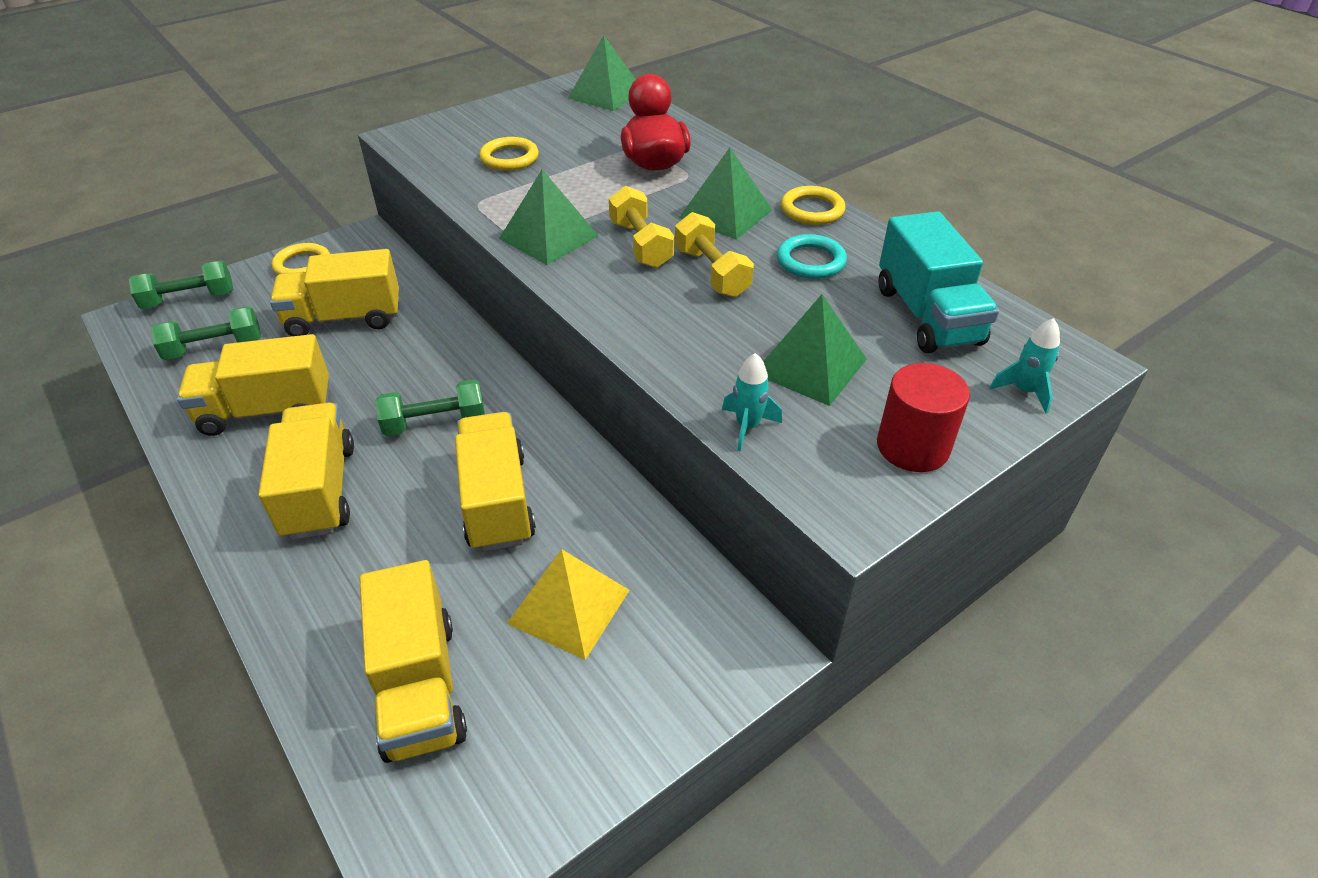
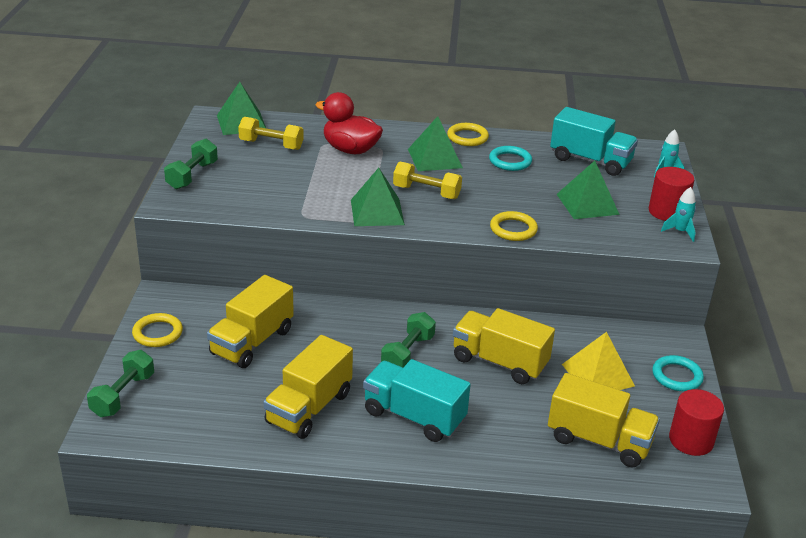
camera: 50 degrees left, 10 degrees down
green dumbbell [151,306,261,360] -> green dumbbell moved to [164,139,218,189]
yellow truck [258,403,354,540] -> turquoise truck [363,359,471,442]
yellow ring [479,137,539,171] -> yellow ring moved to [490,211,538,241]
yellow dumbbell [675,212,754,297] -> yellow dumbbell moved to [238,117,304,150]
turquoise rocket [722,353,782,452] -> turquoise rocket moved to [661,187,696,242]
none -> turquoise ring [652,355,704,391]
none -> red cylinder [669,389,724,456]

